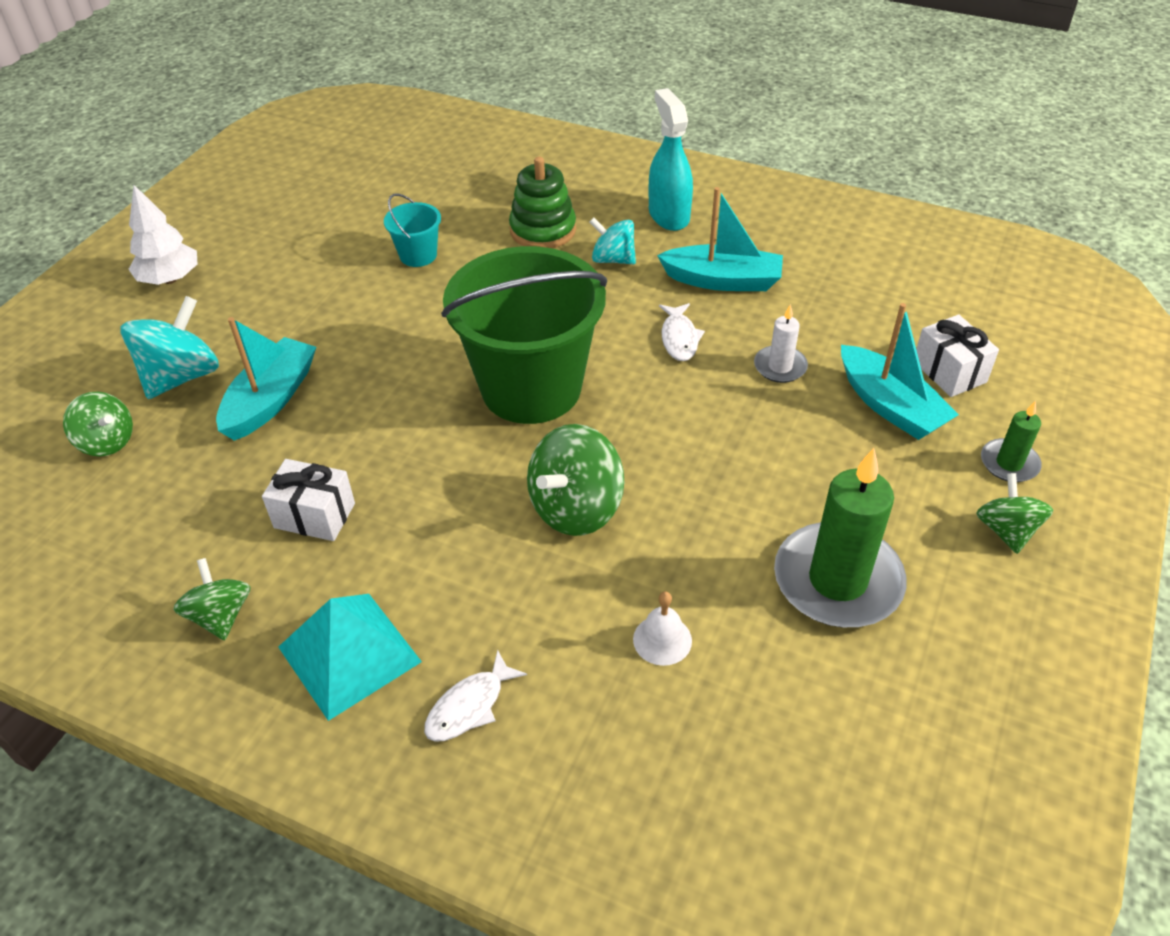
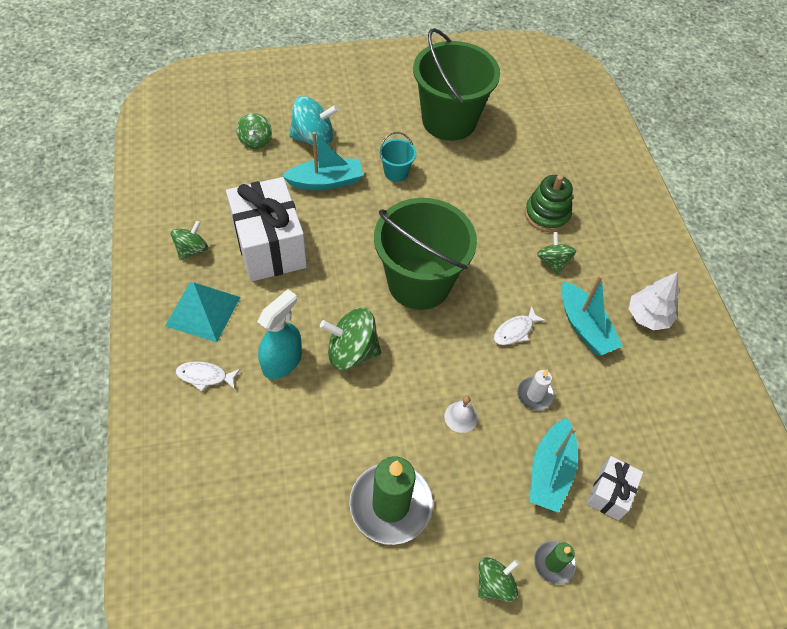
camera: 50 degrees right, 10 degrees up
white tree [129,185,197,285] -> white tree moved to [629,272,679,330]
white gift [262,459,355,541] -> white gift [226,177,307,282], size x2.00
turquoise bucket [384,193,441,267] -> turquoise bucket moved to [379,132,416,182]
turquoise spinning top [590,218,636,264] -> green spinning top [537,232,576,275]
white bell [633,592,692,666] -> white bell moved to [445,396,478,433]
turquoise spray bottle [649,88,693,231] -> turquoise spray bottle moved to [257,289,302,379]
none -> green bucket [413,28,500,141]

